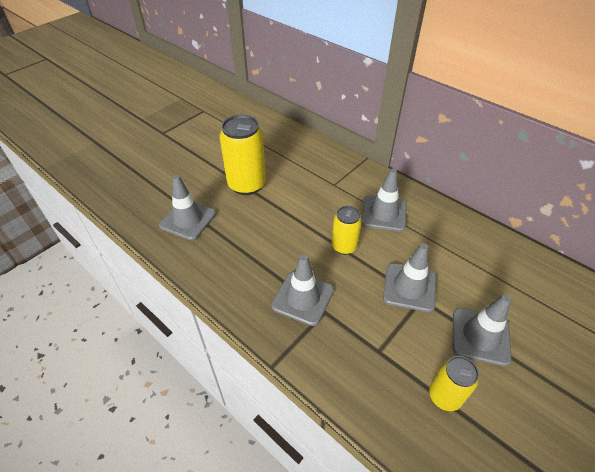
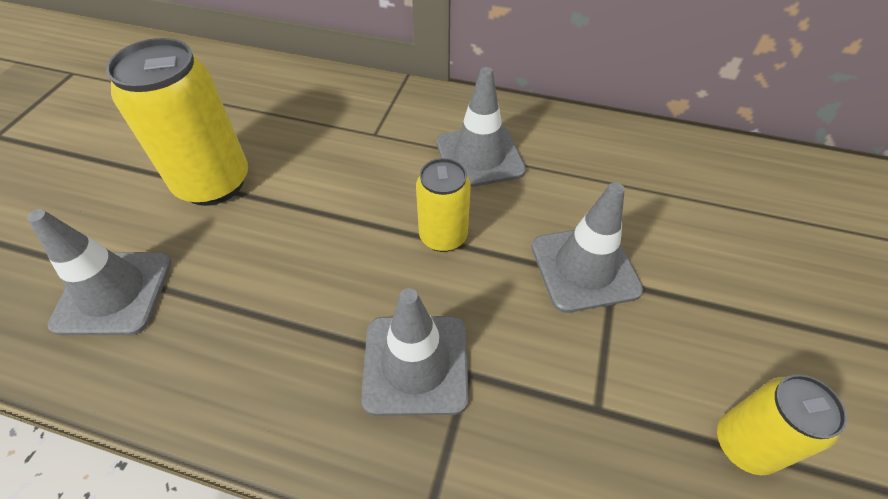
camera: 25 degrees left, 5 degrees up
grey traffic cone [453,294,512,366] -> none

